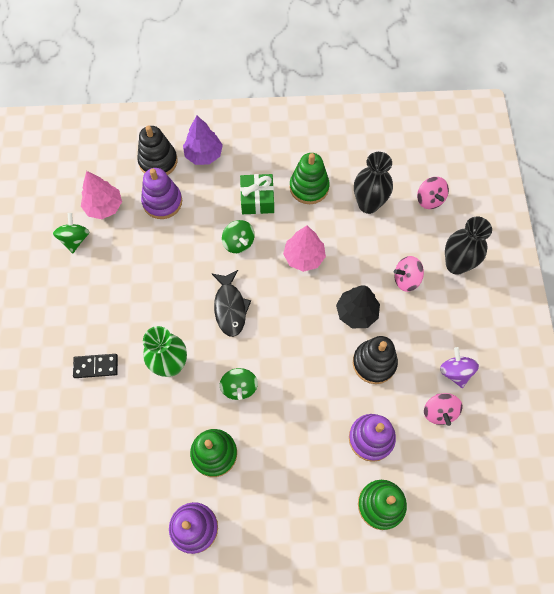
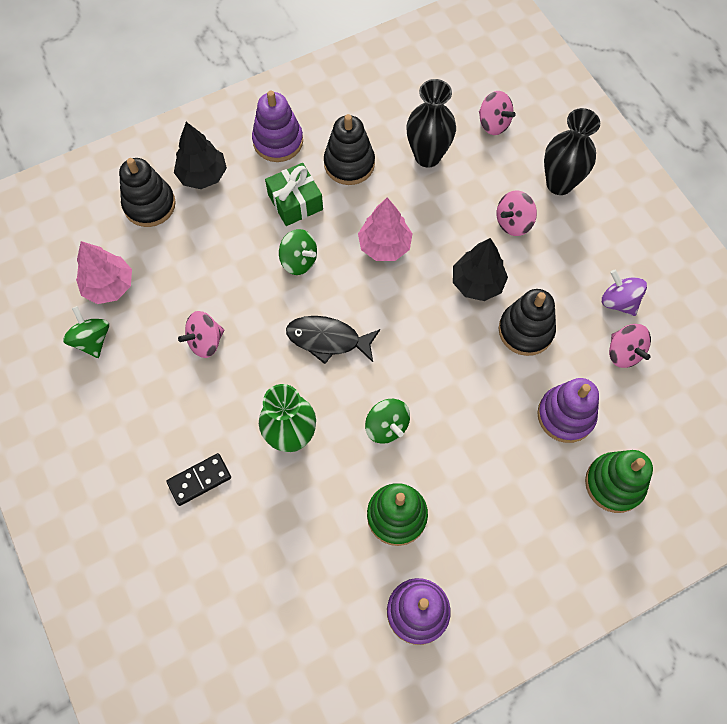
camera: 25 degrees left, 0 degrees up
purple stacking toy [141,168,182,219] -> purple stacking toy moved to [252,91,303,162]
purple tree [183,115,223,165] -> black tree [174,122,227,189]
black fish [211,270,251,337] -> black fish turned 135 degrees clockwise [286,316,380,364]
green stacking toy [290,153,329,204] -> black stacking toy [324,114,375,185]
none -> pink spinning top [178,311,225,358]

